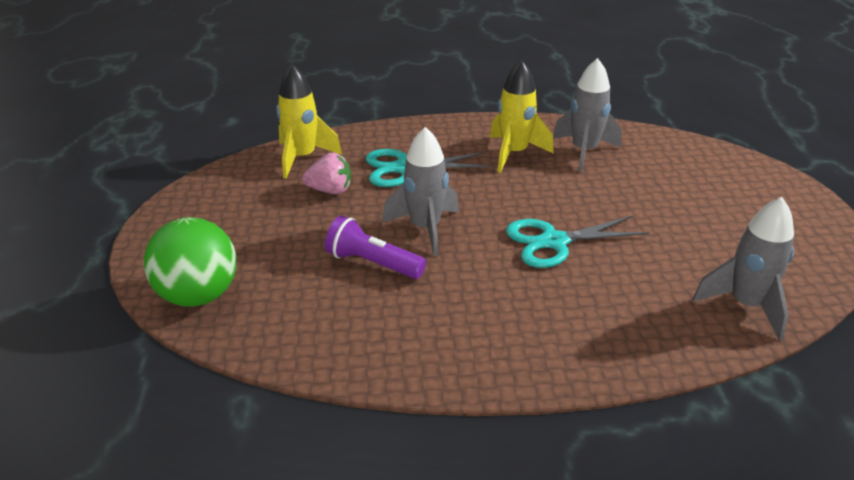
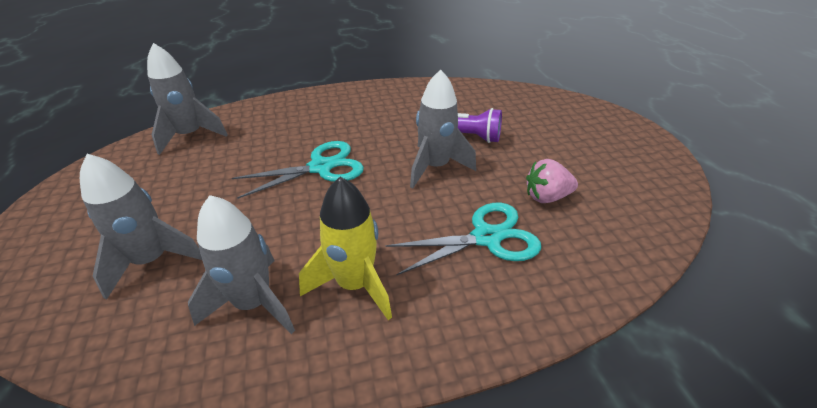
camera: 170 degrees right, 5 degrees up
green ball [143,217,236,307] -> none
yellow rocket [276,64,342,179] -> none
none -> grey rocket [80,154,202,300]

